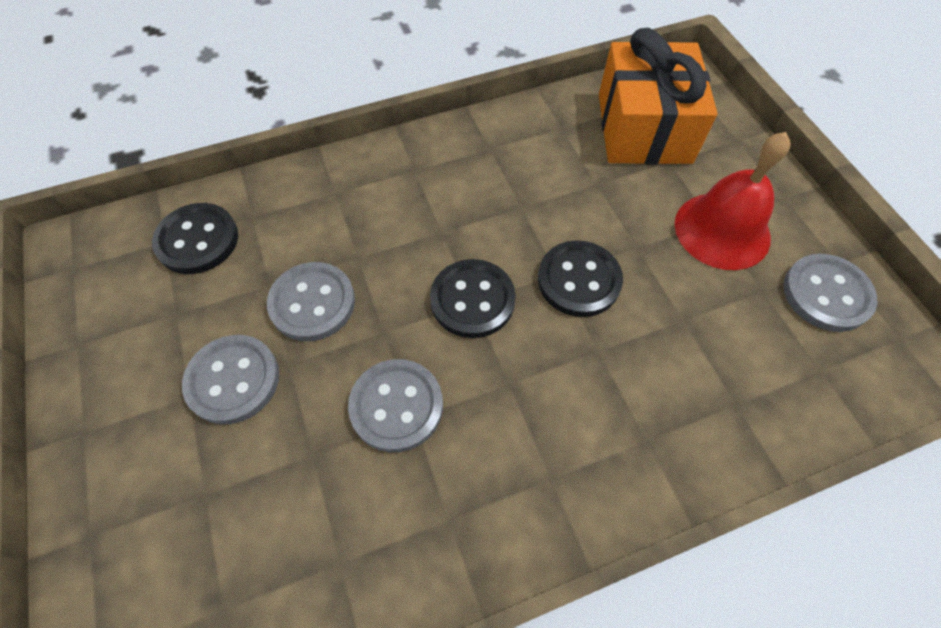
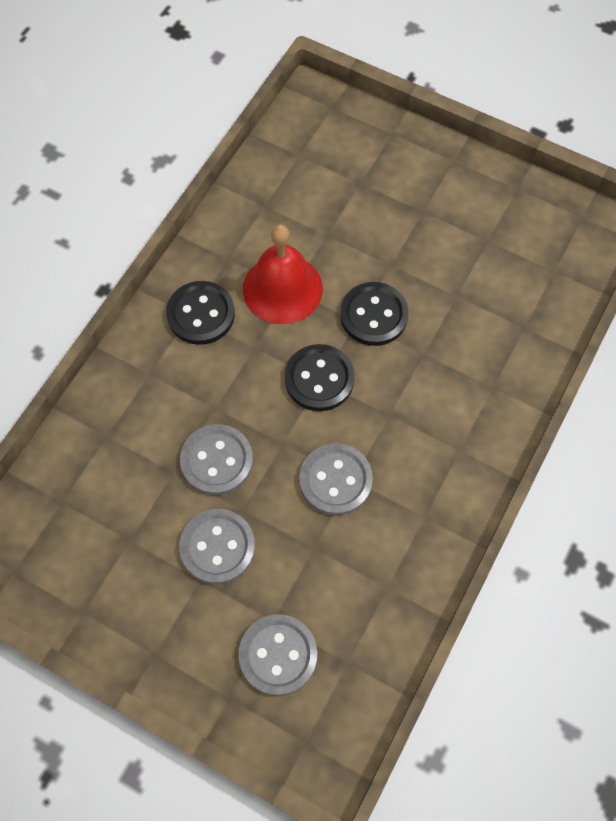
camera: 40 degrees left, 5 degrees up
black button [152,203,238,274] -> black button moved to [166,281,235,345]
orange gift [599,28,717,164] -> none
red bell [675,132,791,270] -> red bell moved to [243,224,323,324]
grey button [783,254,877,332] -> grey button moved to [238,614,317,696]

